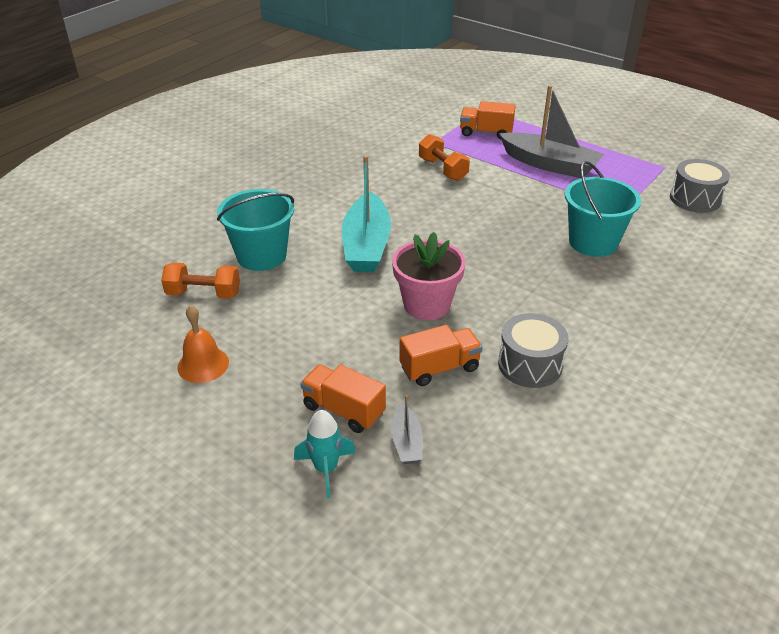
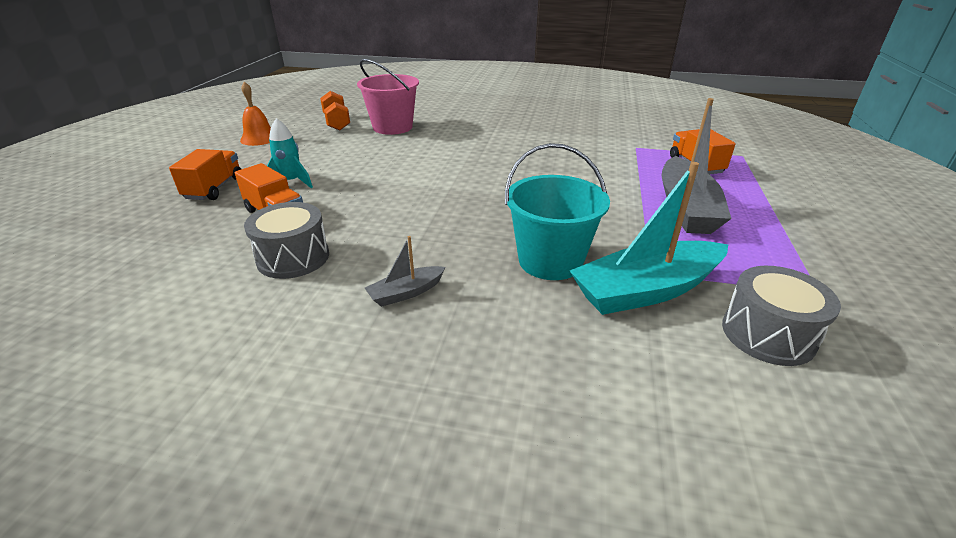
camera: 65 degrees right, 5 degrees down
turquoise bucket [217,189,294,271] -> pink bucket [357,59,419,135]
turquoise rocket [294,410,356,499] -> turquoise rocket moved to [267,118,313,188]
turquoise boat [342,155,391,272] -> turquoise boat moved to [570,162,729,315]
grey boat [391,395,423,464] -> grey boat moved to [365,236,445,307]
pink flower pot [392,232,465,320] -> none
orange dumbbell [419,134,470,181] -> none

